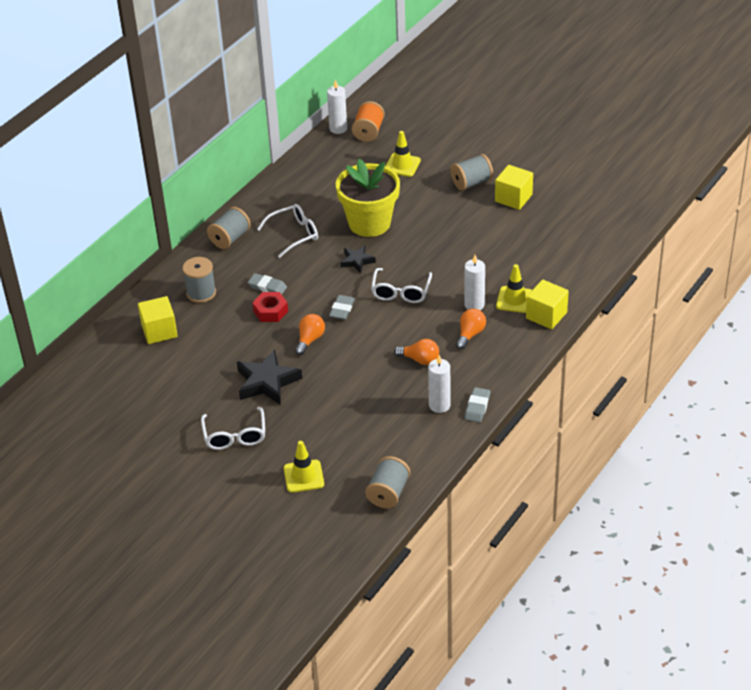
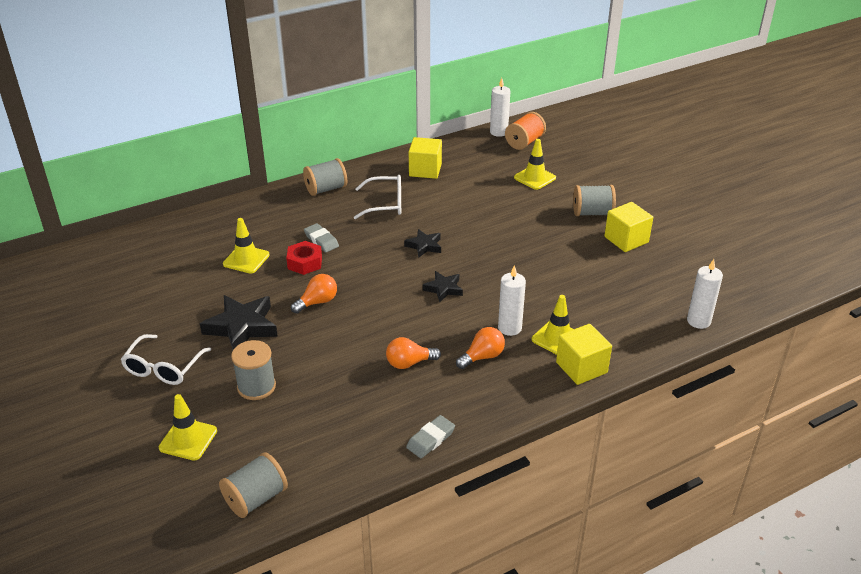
camera: 25 degrees right, 5 degrees down
yellow cube [138,296,178,344] -> yellow cube moved to [409,137,442,179]
grey spool [182,257,216,303] -> grey spool moved to [231,340,276,400]
grey eraser [329,295,355,320] -> none
yellow flower pot [336,159,400,237] -> none
white glasses [371,268,432,303] -> black star [422,271,463,302]
orange light bulb [394,339,439,365] -> orange light bulb turned 120 degrees clockwise [386,337,441,369]
white candle [428,355,450,413] -> white candle moved to [687,259,723,329]
none -> yellow traffic cone [223,218,270,274]

